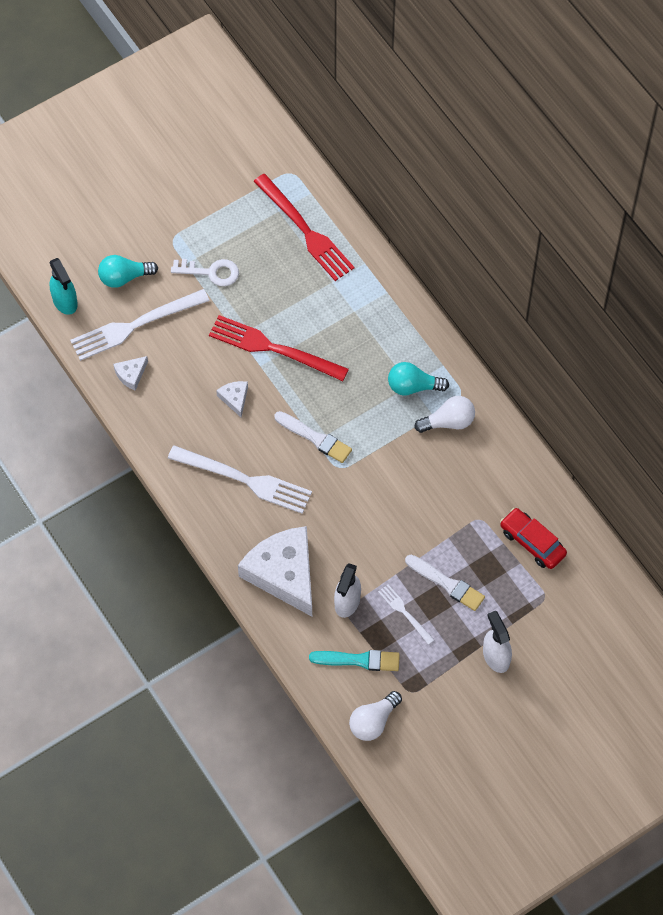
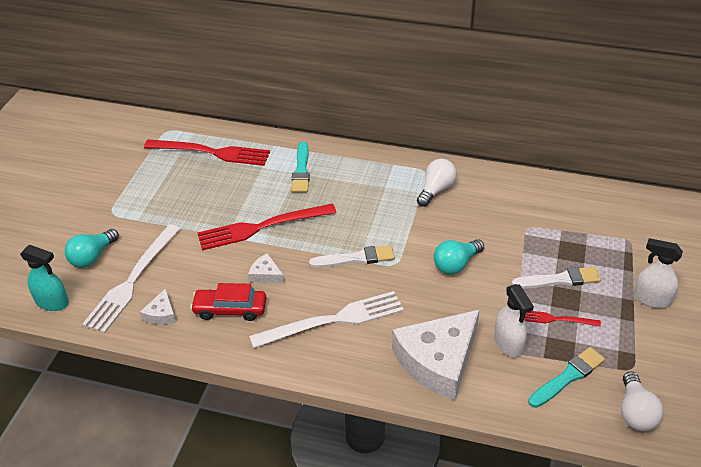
camera: 40 degrees left, 20 degrees down
white key [171,259,239,286] -> none
white cheese [238,526,312,617] -> white cheese turned 60 degrees counterclockwise [392,310,480,400]
white fork [378,584,434,645] -> red fork [524,311,601,327]
turquoise light bulb [388,362,449,396] -> turquoise light bulb moved to [434,239,484,274]
red car [500,508,567,569] -> red car moved to [190,283,266,321]
none -> turquoise brush [291,141,310,193]

